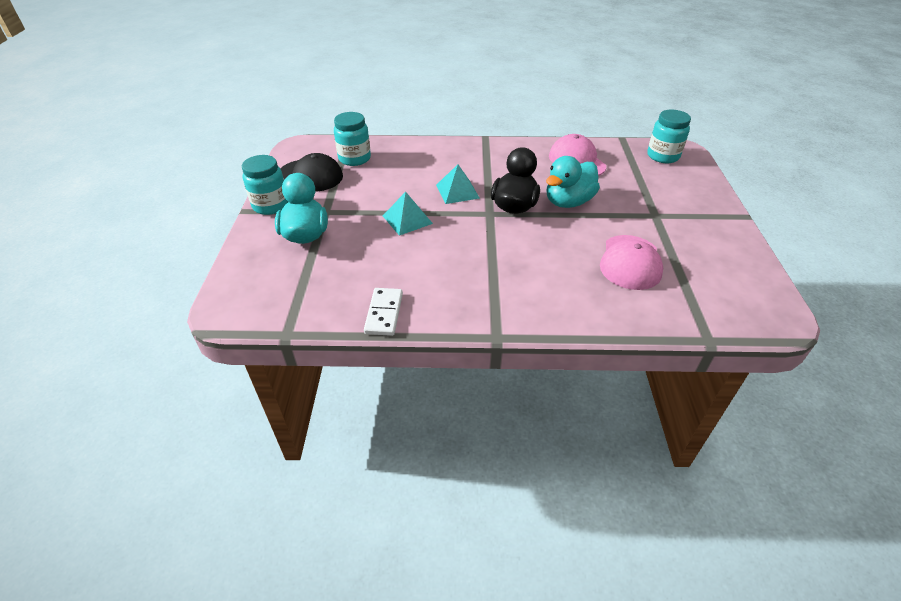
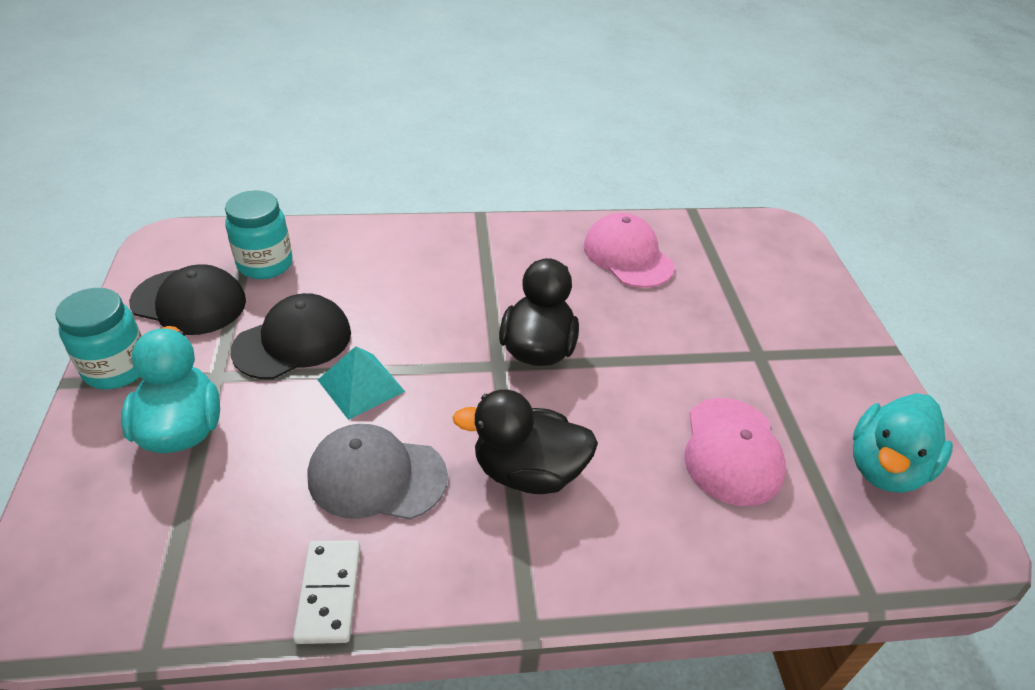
camera: 10 degrees left, 0 degrees up
turquoise pyramid [436,164,480,204] -> none
turquoise duck [546,156,600,208] -> turquoise duck moved to [853,393,953,493]
turquoise jar [647,110,691,163] -> none
none -> black cap [231,293,351,379]
none -> grey cap [308,424,448,520]
none -> black duck [453,389,598,494]

